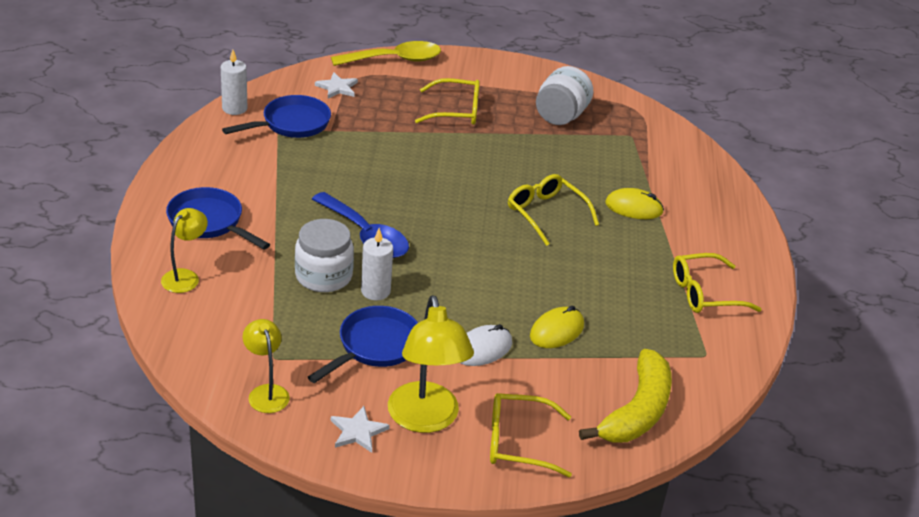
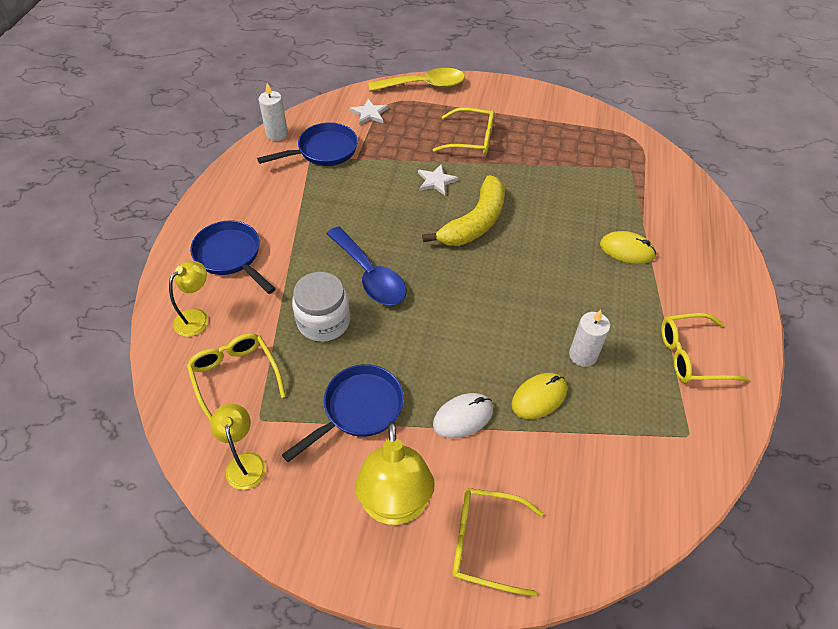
camera: 10 degrees right, 15 degrees up
white star [331,406,390,453] -> white star moved to [418,164,458,195]
white candle [361,228,393,301] -> white candle moved to [569,310,610,367]
yellow glasses [508,174,599,246] -> yellow glasses moved to [187,333,286,422]
white jar [536,66,593,125] -> none
yellow banana [579,349,672,443] -> yellow banana moved to [422,175,505,246]

